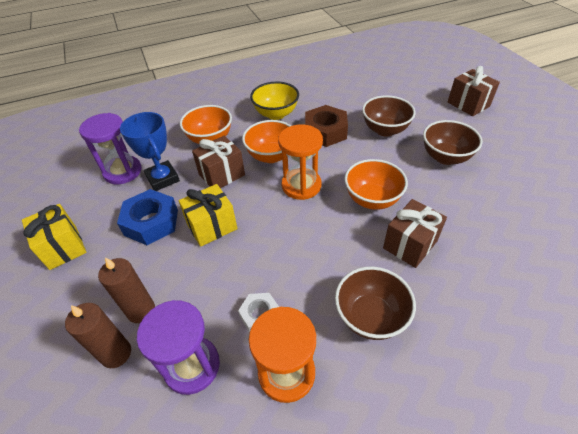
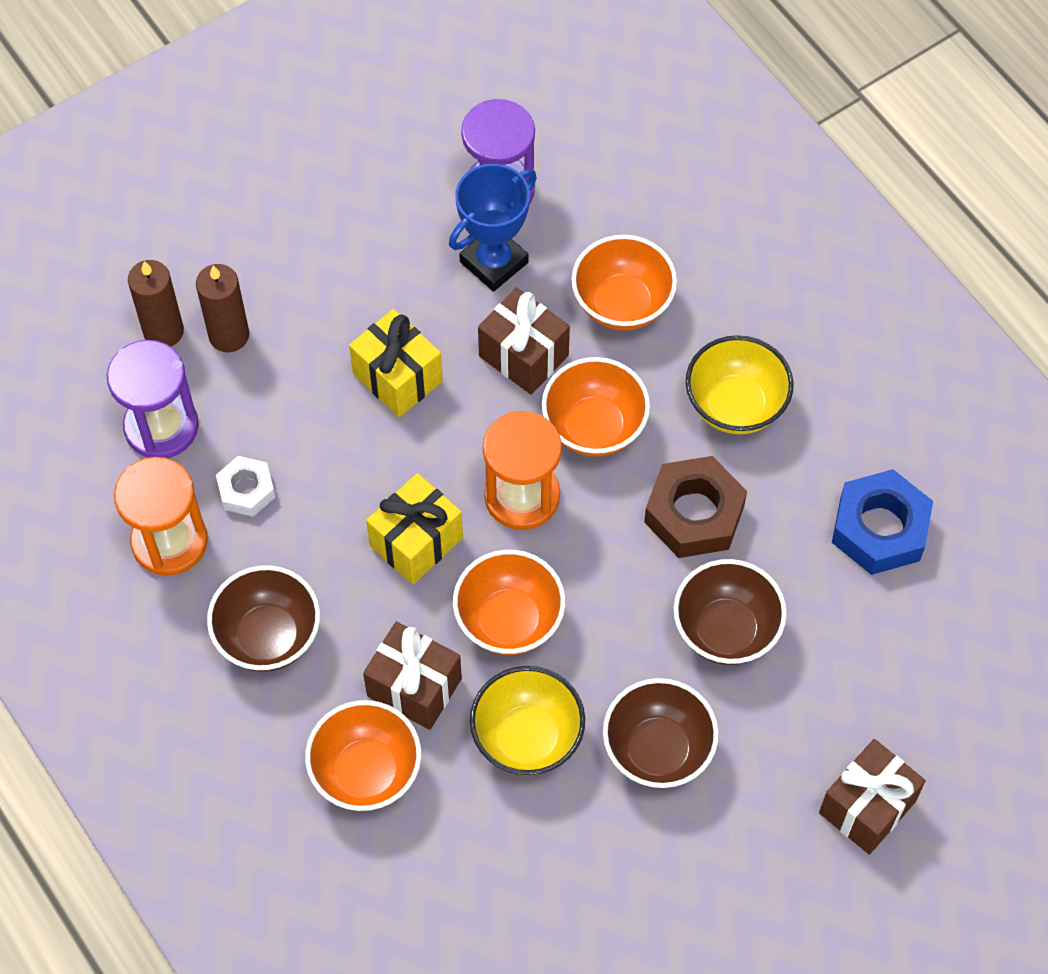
camera: 75 degrees right, 15 degrees up
yellow gift [22,204,87,270] -> yellow gift moved to [366,473,463,584]
blue nut [117,189,178,245] -> blue nut moved to [832,469,933,575]
none -> orange bowl [305,700,421,811]
none -> yellow bowl [470,666,585,776]

